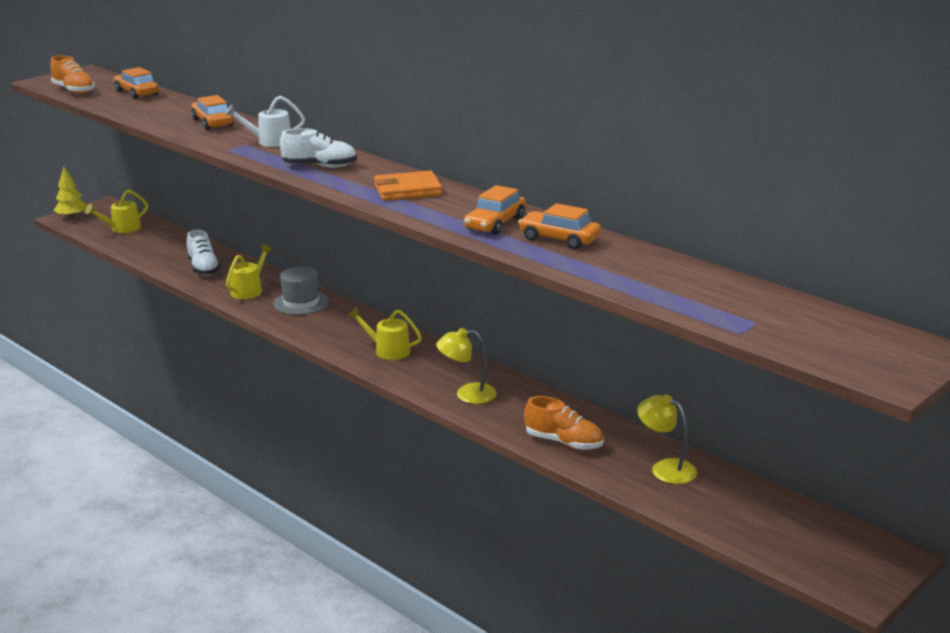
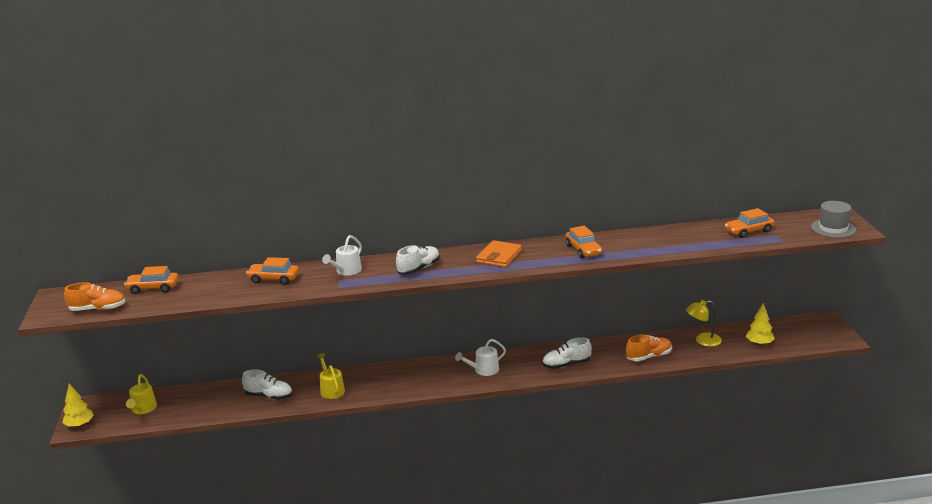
camera: 50 degrees left, 0 degrees up
grey hat [273,267,329,315] -> grey hat moved to [811,201,856,238]
yellow watering can [348,307,422,360] -> white watering can [455,339,506,376]
yellow lamp [436,328,497,404] -> white shoe [542,337,592,369]
orange car [518,203,601,250] -> orange car moved to [725,208,774,238]
none -> yellow tree [746,303,775,345]

